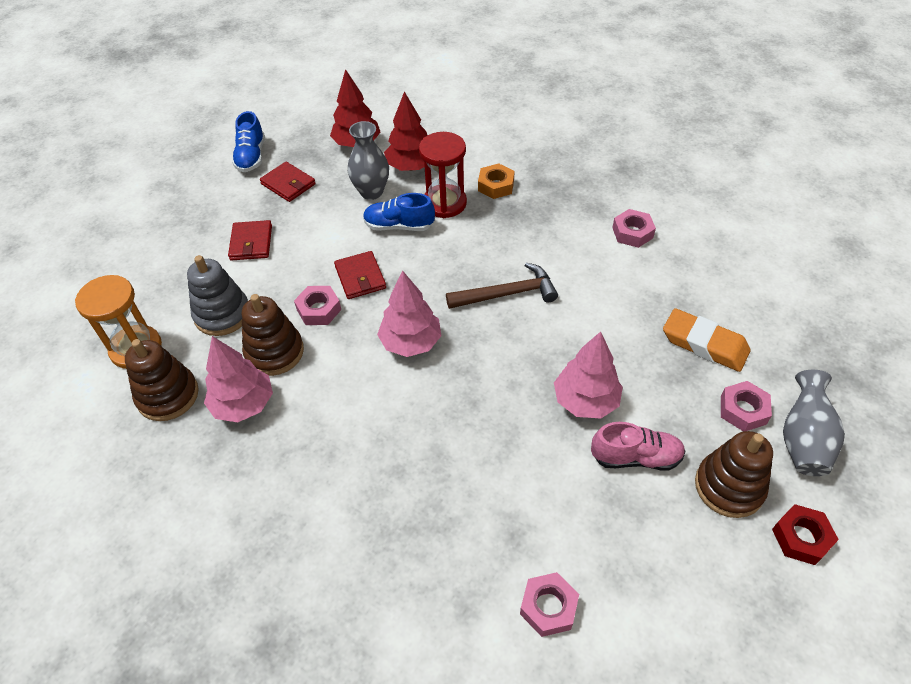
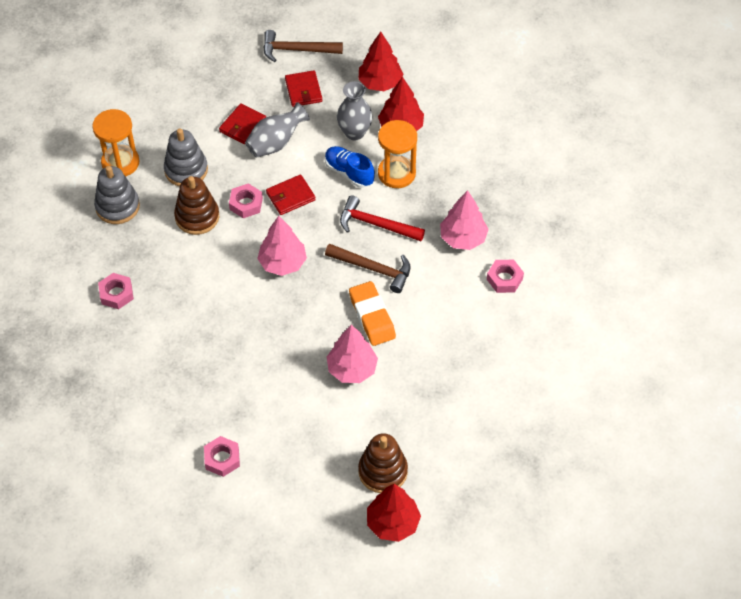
camera: 35 degrees right, 5 degrees up
brown stacking toy [125,339,199,421] -> grey stacking toy [94,166,140,224]
pink tree [204,336,273,422] -> pink tree moved to [440,190,489,250]
blue shoe [232,111,265,172] -> brown hammer [263,30,343,62]
red wallet [334,251,386,299] -> red wallet turned 45 degrees clockwise [266,174,316,215]
red hourglass [419,132,467,218] -> orange hourglass [378,120,417,188]
orange nut [478,163,515,199] -> none
pink shoe [591,422,685,471] -> none
orange eraser [663,308,751,372] -> orange eraser moved to [349,281,396,346]
pink nut [721,381,772,432] -> pink nut moved to [98,273,134,309]
red nut [772,504,839,565] -> red tree [367,484,421,542]
grey vase [783,370,845,476] -> grey vase moved to [245,102,310,158]
none -> red hammer [340,195,425,241]

